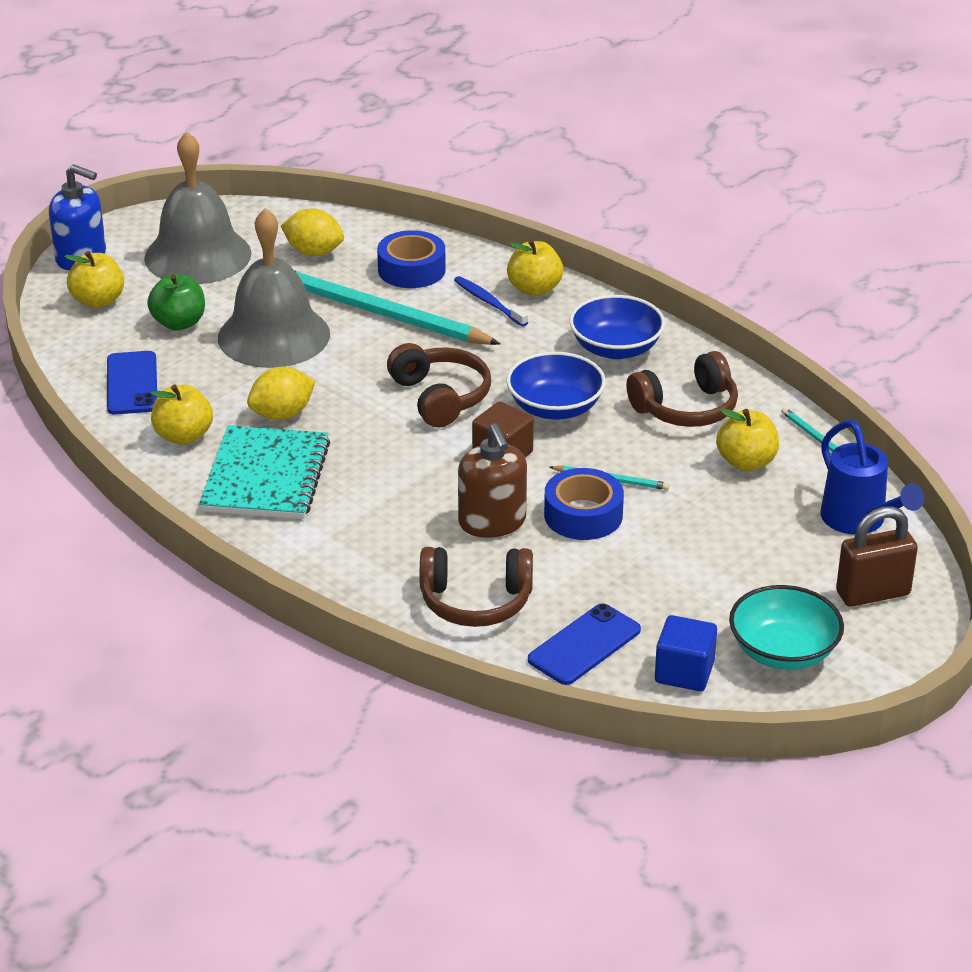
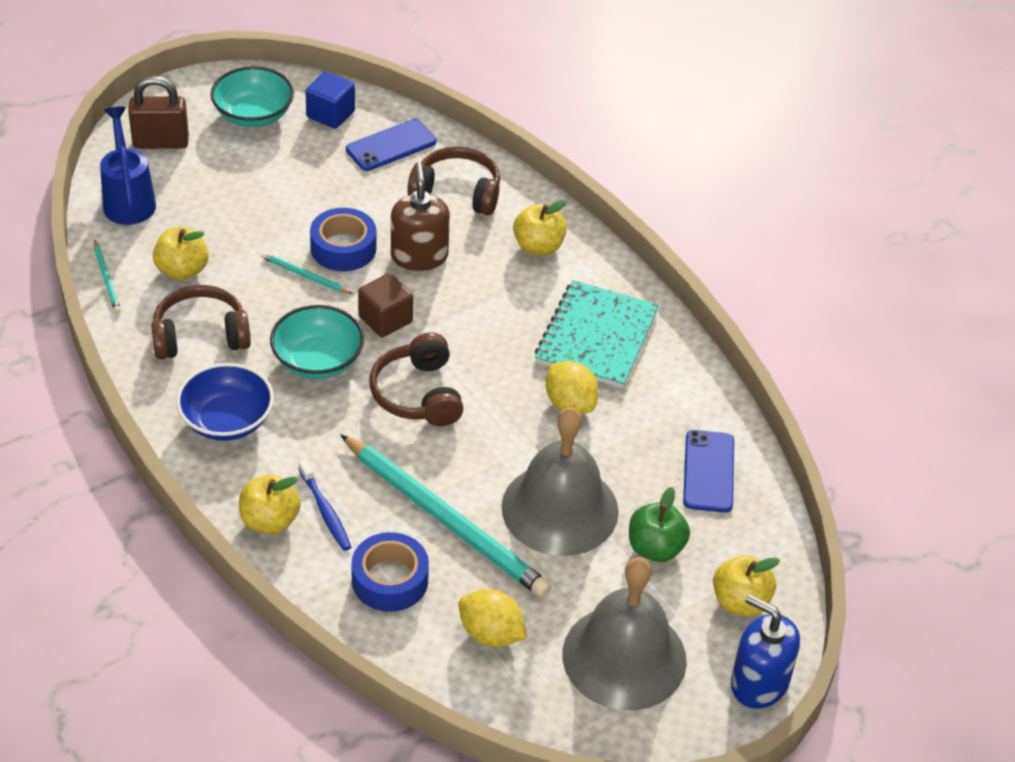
camera: 170 degrees left, 10 degrees up
yellow apple [151,384,213,445] -> yellow apple moved to [513,200,567,256]
yellow lemon [247,367,315,420] -> yellow lemon turned 75 degrees clockwise [546,361,599,414]
blue bowl [506,352,606,420] -> turquoise bowl [270,305,364,379]

